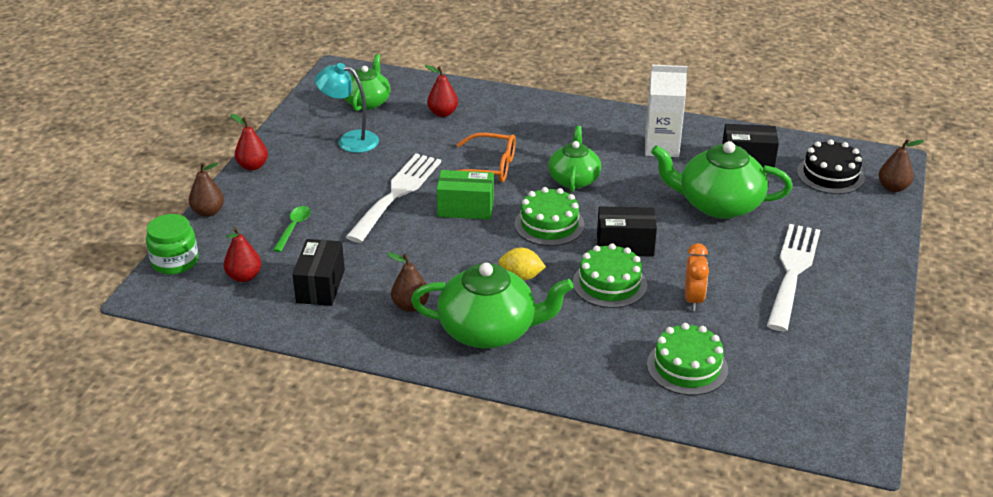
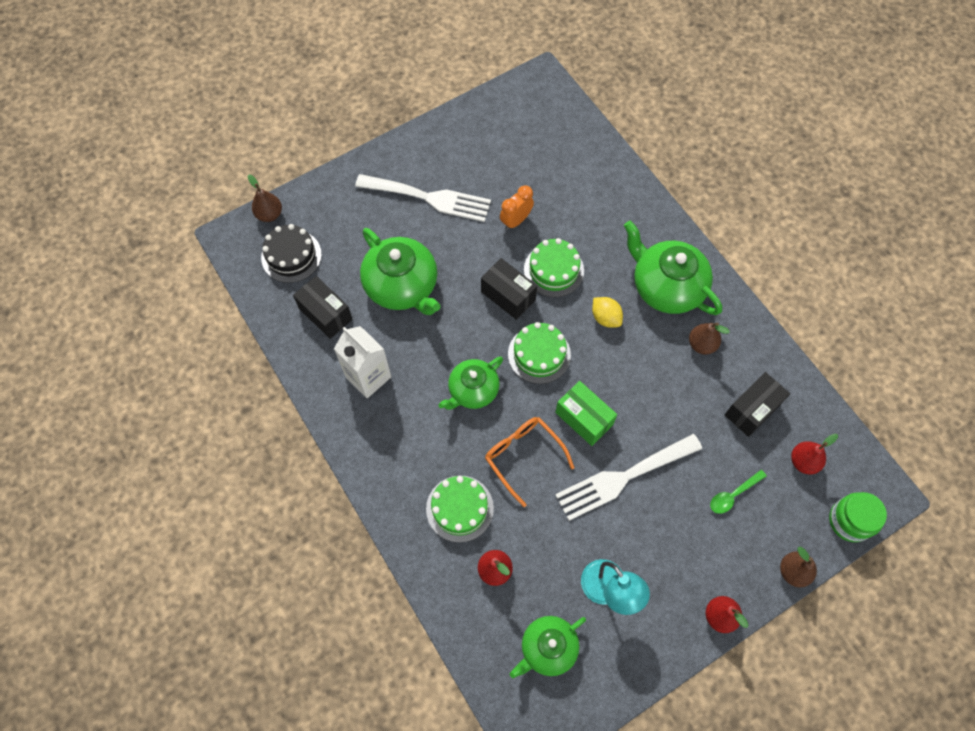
camera: 140 degrees left, 30 degrees up
green cake [647,323,728,395] -> green cake moved to [426,476,494,543]
white fork [767,224,820,331] -> white fork turned 135 degrees counterclockwise [355,174,491,222]

